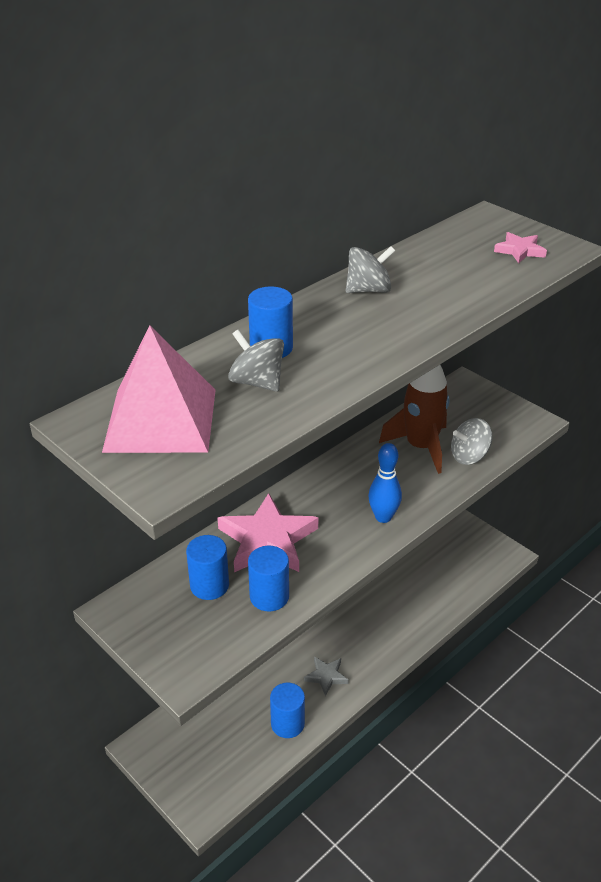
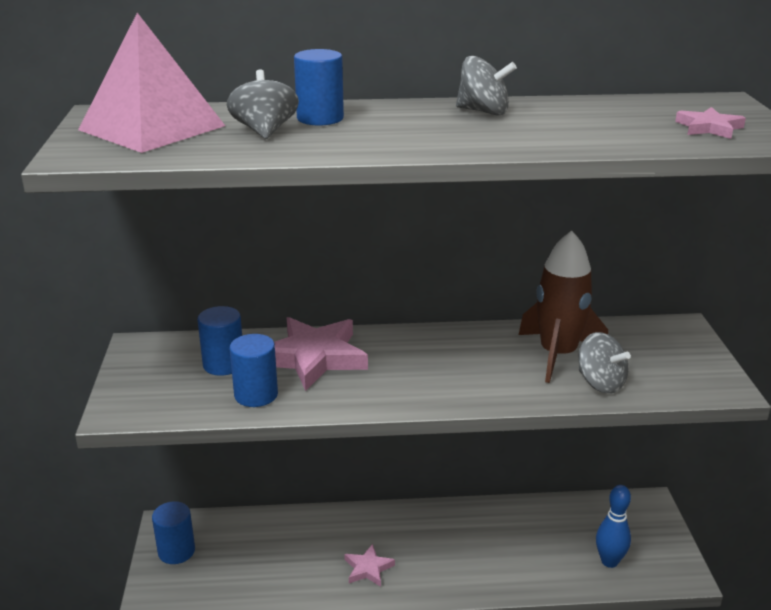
camera: 40 degrees right, 10 degrees down
blue cylinder [270,683,305,738] -> blue cylinder moved to [152,501,195,564]
grey star [304,657,349,696] -> pink star [344,544,395,587]
blue bowling pin [368,443,402,523] -> blue bowling pin moved to [596,485,631,568]
grey spinning top [451,418,492,465] -> grey spinning top turned 150 degrees counterclockwise [579,332,631,394]

